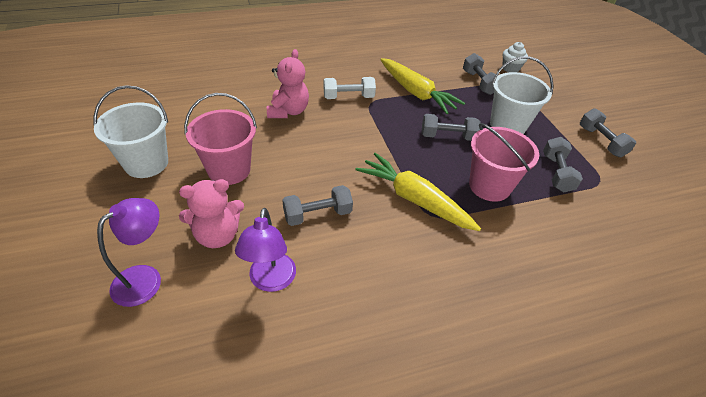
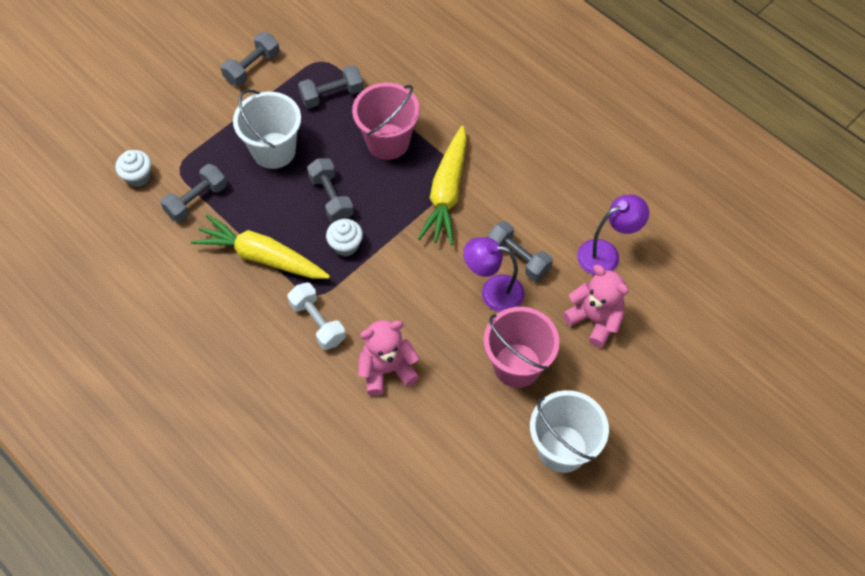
camera: 115 degrees left, 15 degrees up
purple lamp [97,198,161,307] -> purple lamp moved to [463,237,524,312]
yellow carrot [380,58,465,114] -> yellow carrot turned 90 degrees counterclockwise [191,214,330,279]
none -> white cupcake [326,219,363,256]

